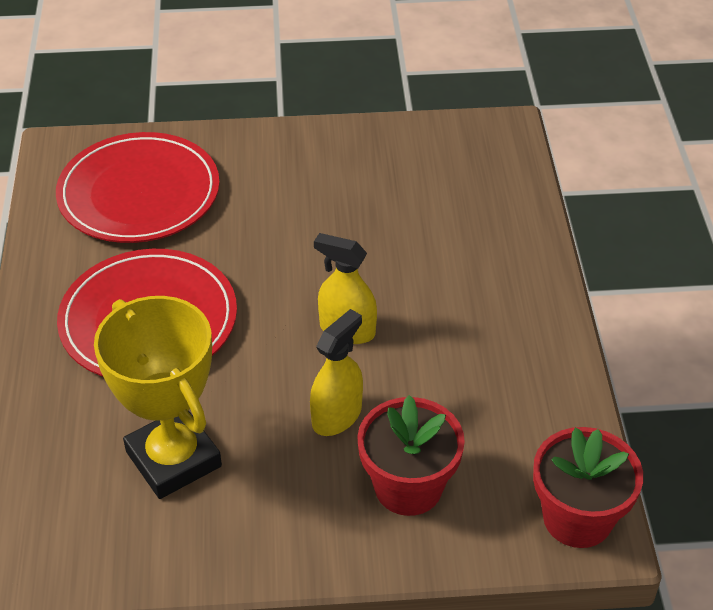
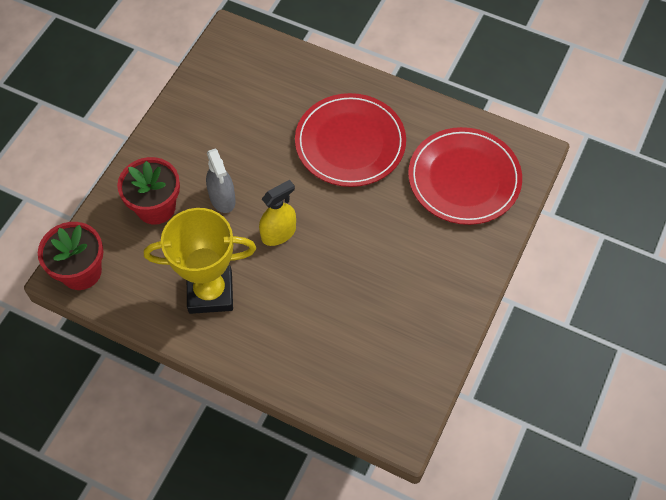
camera: 120 degrees right, 15 degrees up
yellow trophy [94,296,222,499] -> yellow trophy moved to [144,208,256,314]
yellow spray bottle [310,309,363,436] -> grey spray bottle [206,148,236,213]

